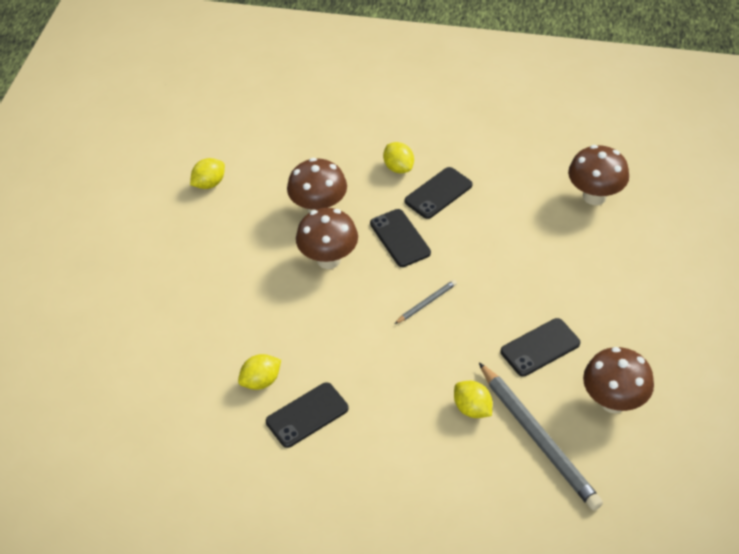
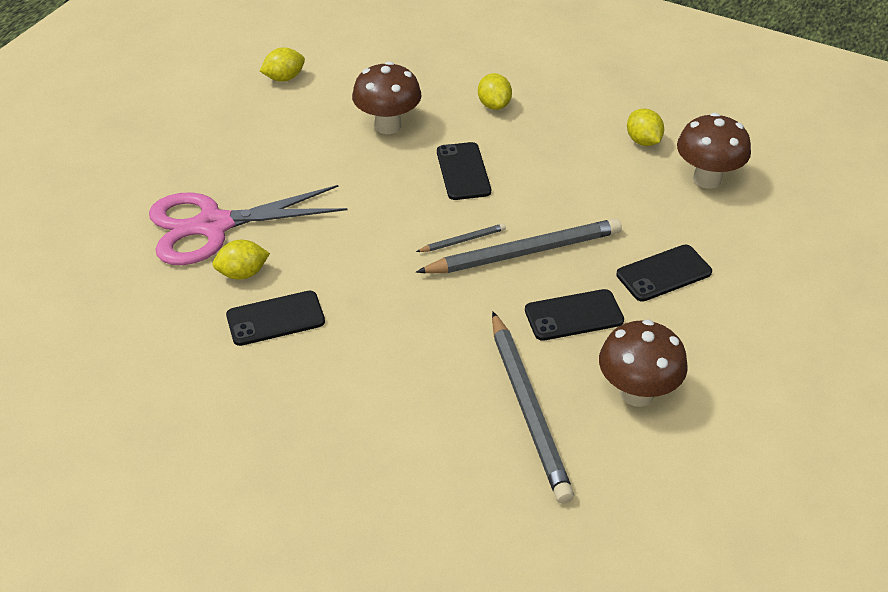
camera: 15 degrees right, 5 degrees down
brown mushroom [296,208,358,269] -> none
black phone [405,167,472,219] -> black phone moved to [616,245,712,302]
yellow lemon [454,381,492,418] -> yellow lemon moved to [627,108,664,146]
none -> pink scissors [149,185,347,265]
none -> grey pencil [416,218,622,273]

